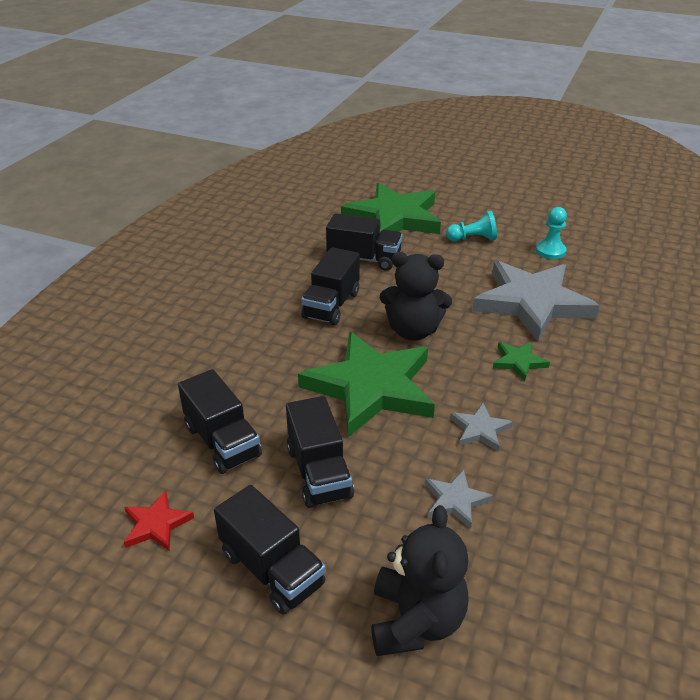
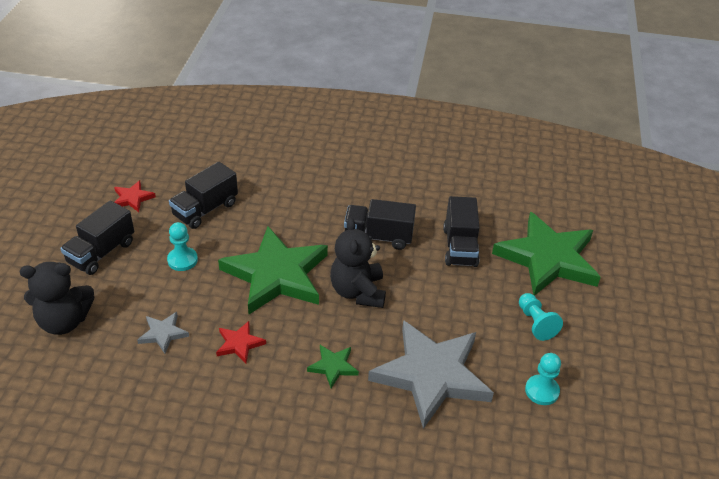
camera: 75 degrees right, 5 degrees up
black truck [286,396,354,508] -> turquoise pawn [167,222,198,271]
grey star [450,403,513,452] -> red star [216,321,266,363]

